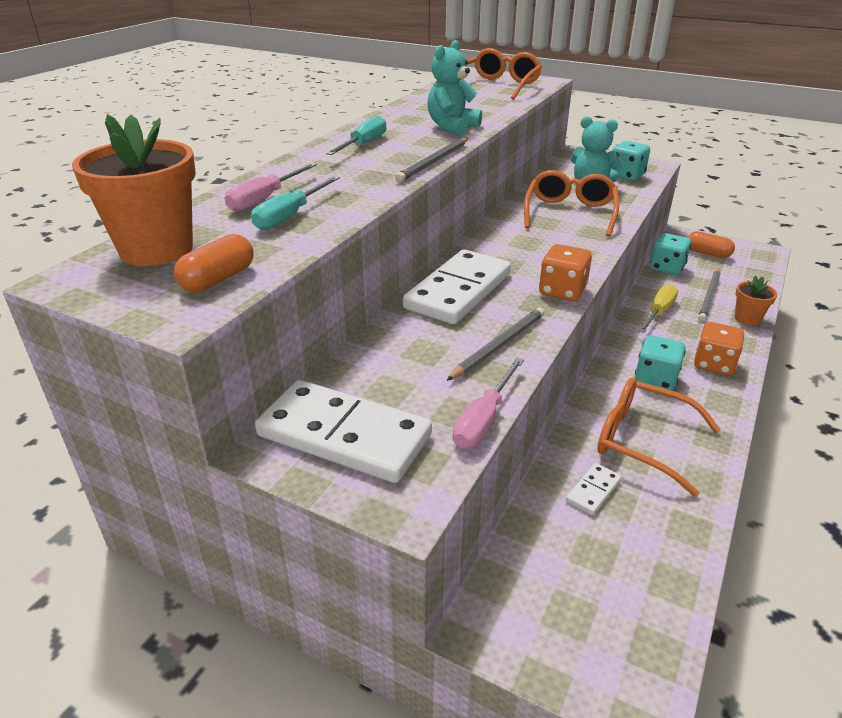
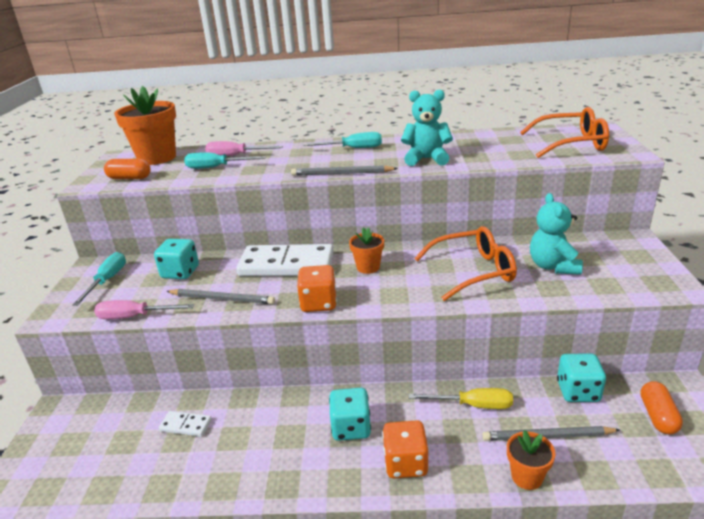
camera: 65 degrees right, 5 degrees down
white domino [255,380,432,483] -> turquoise screwdriver [72,252,126,306]
orange glasses [597,377,721,497] -> none
turquoise dice [611,141,650,181] -> turquoise dice moved to [154,239,199,279]
none -> orange flower pot [349,227,384,274]

